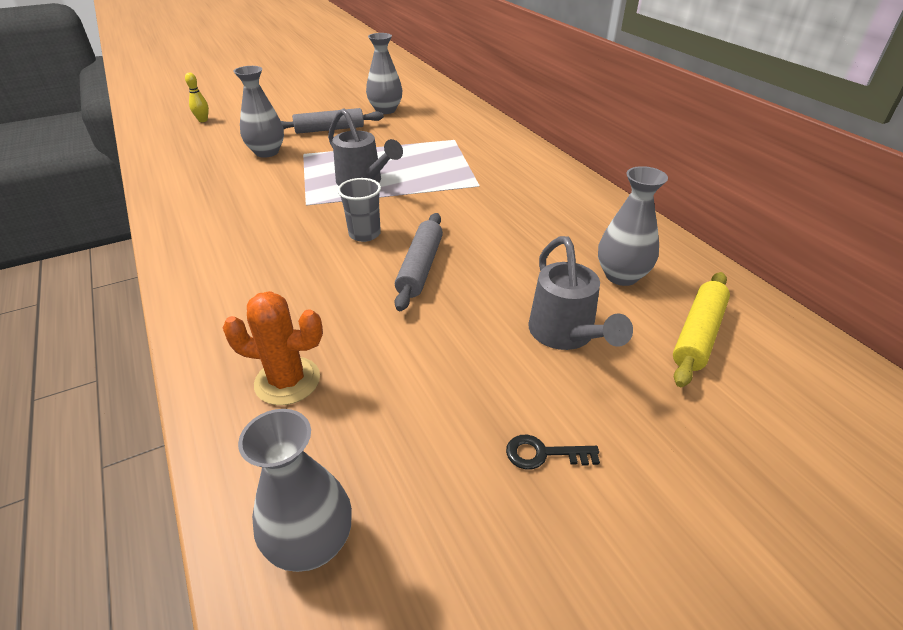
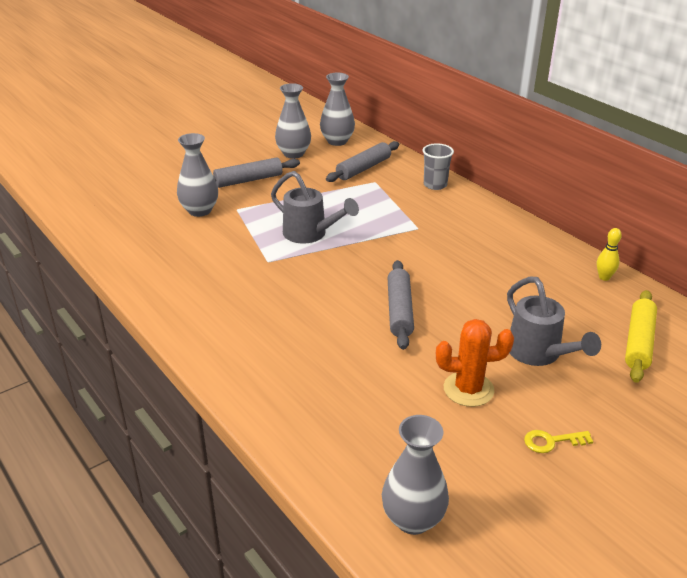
camera: 10 degrees left, 5 degrees down
yellow bowling pin [185,72,209,122] -> yellow bowling pin moved to [597,228,622,281]
orange cactus [223,291,323,405] -> orange cactus moved to [436,319,514,407]
grey cup [337,178,381,242] -> grey cup moved to [423,143,454,190]
black key [506,435,600,470] -> yellow key [524,430,593,453]
grey vase [598,166,668,286] -> grey vase moved to [320,73,355,146]
none -> grey rolling pin [326,141,399,182]

